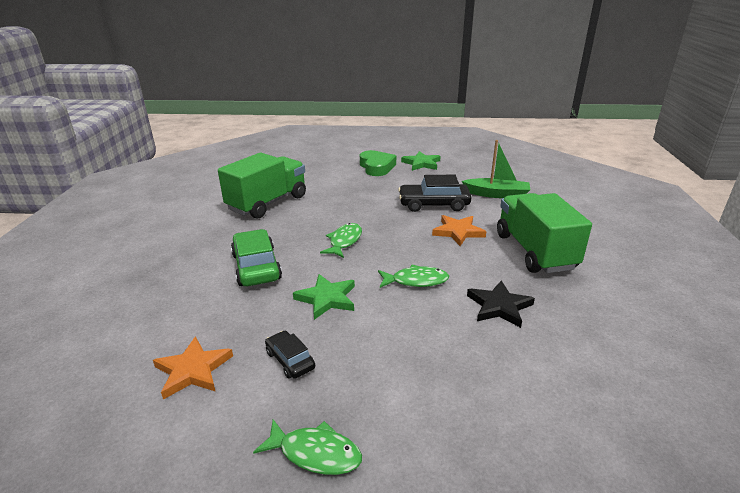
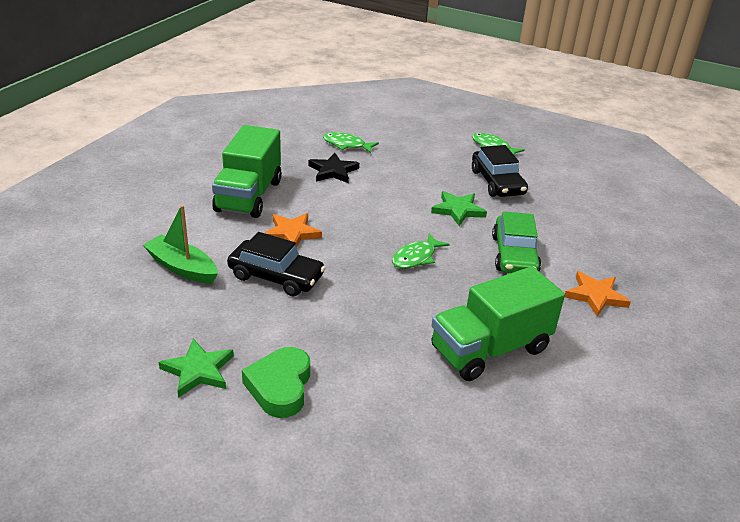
camera: 160 degrees left, 5 degrees up
orange star [153,336,233,400] -> orange star moved to [565,271,631,317]
black car [265,331,315,379] -> black car [472,145,528,197], size x1.81
green fish [378,265,449,288] -> green fish moved to [323,132,379,153]

